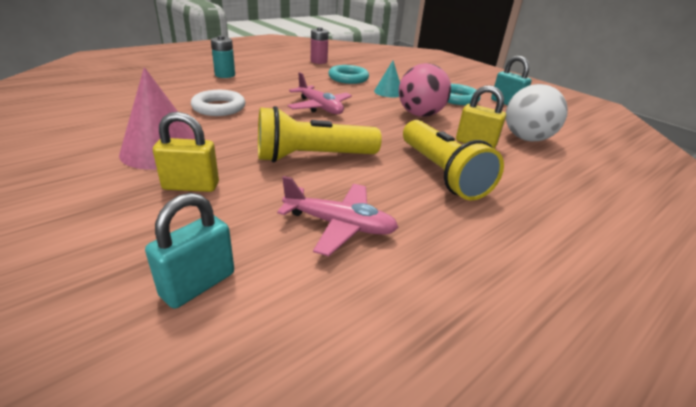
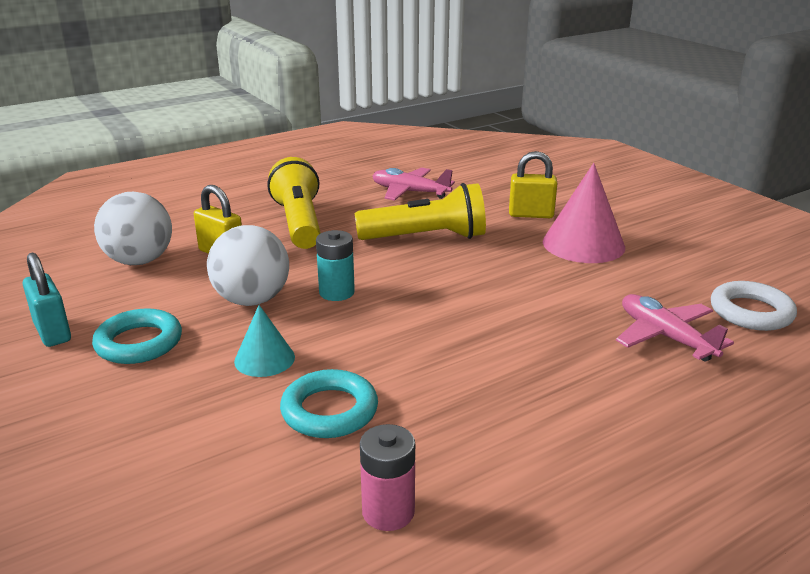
camera: 170 degrees left, 5 degrees down
turquoise padlock [145,193,234,309] -> none
white ring [191,90,245,116] -> white ring moved to [711,281,797,331]
turquoise battery [211,35,235,78] -> turquoise battery moved to [316,230,355,301]
pink plane [287,72,352,114] -> pink plane moved to [616,294,734,362]
pink ball [399,63,451,117] -> white ball [207,225,289,306]

